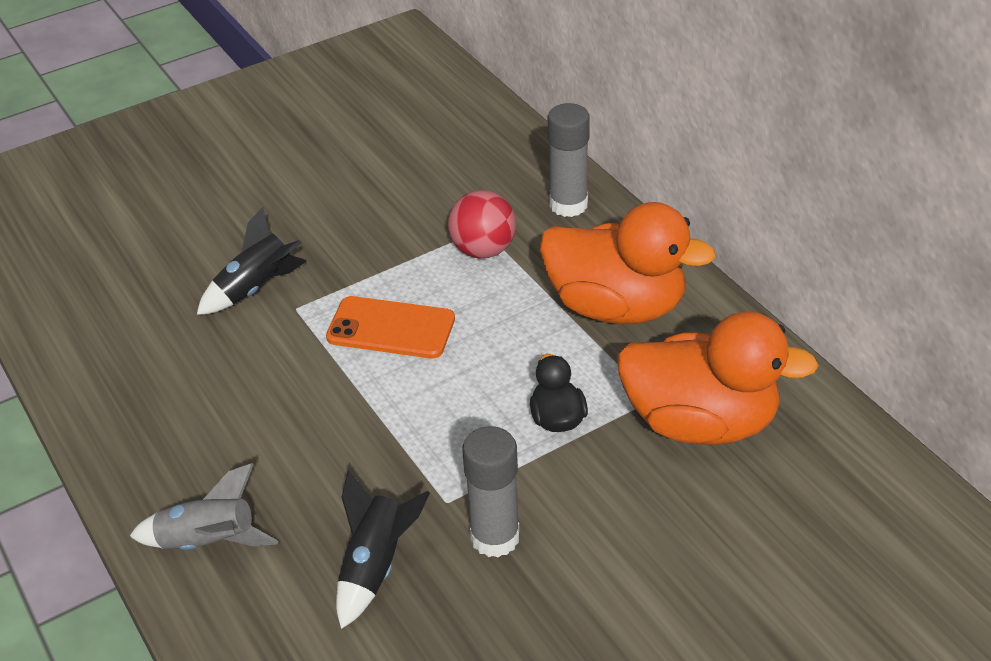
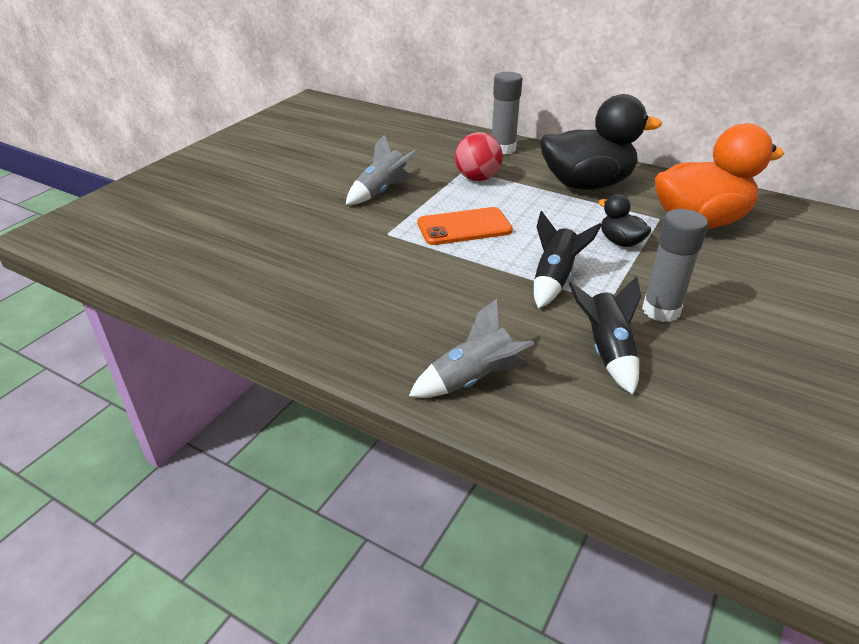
camera: 30 degrees left, 5 degrees down
black rocket [197,207,307,315] -> black rocket moved to [534,211,601,309]
orange duck [540,202,716,324] -> black duck [540,94,662,190]
none -> grey rocket [346,135,420,205]

